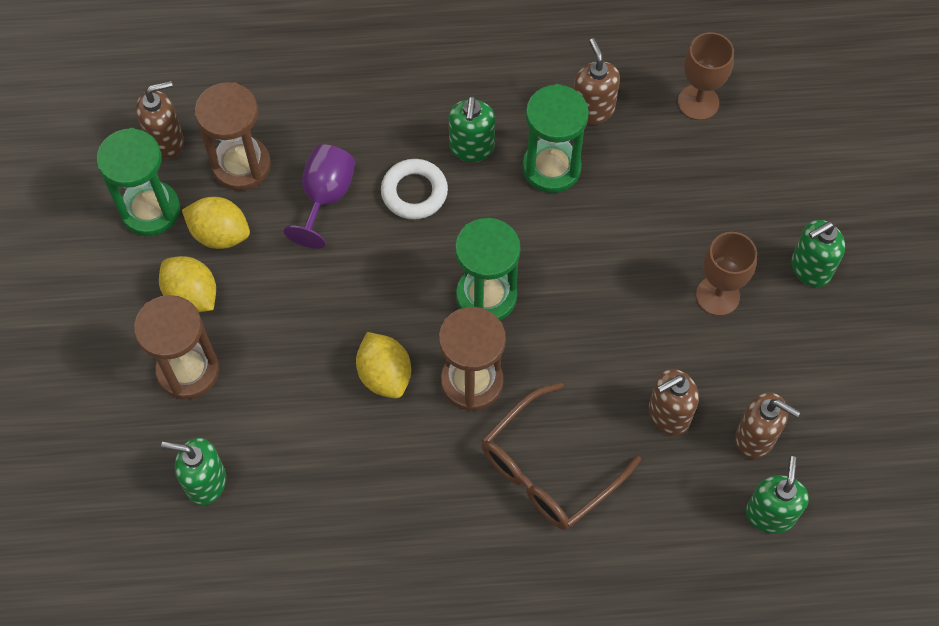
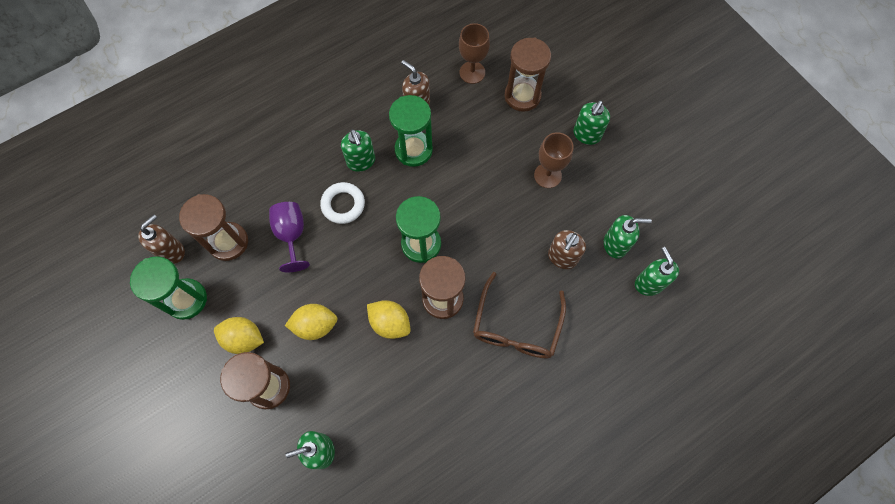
camera: 30 degrees left, 5 degrees up
yellow lemon [182,197,250,249] -> yellow lemon moved to [285,304,337,340]
brown soap dispenser [735,392,800,459] -> green soap dispenser [604,215,652,259]
none -> brown hourglass [505,37,551,112]

